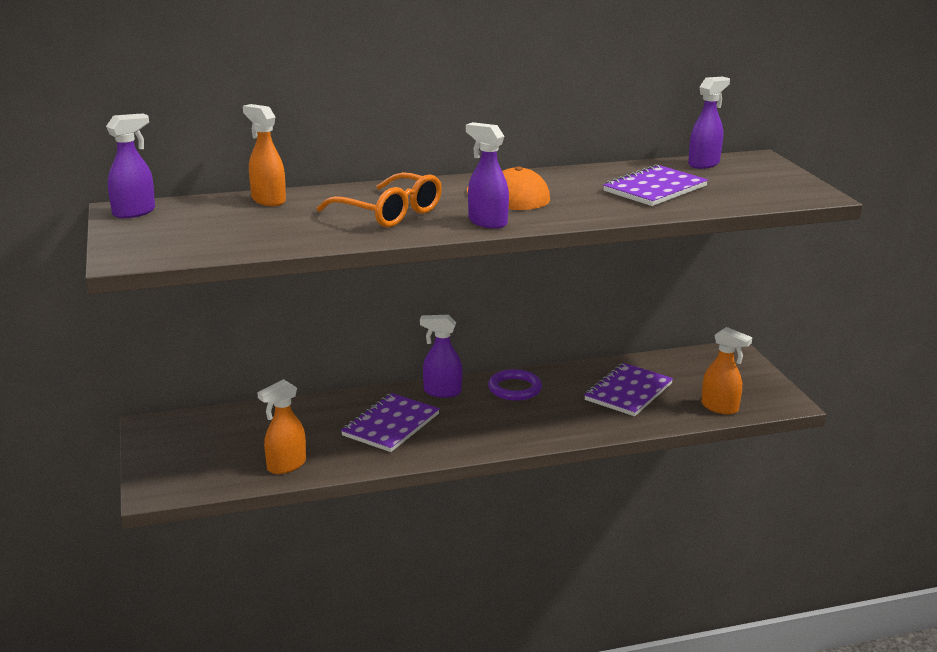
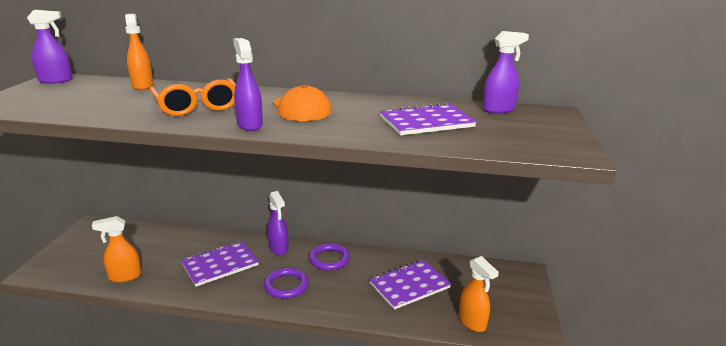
camera: 25 degrees right, 0 degrees up
purple spray bottle [420,315,462,398] -> purple spray bottle turned 150 degrees counterclockwise [267,191,289,255]
none -> purple ring [264,268,309,299]

